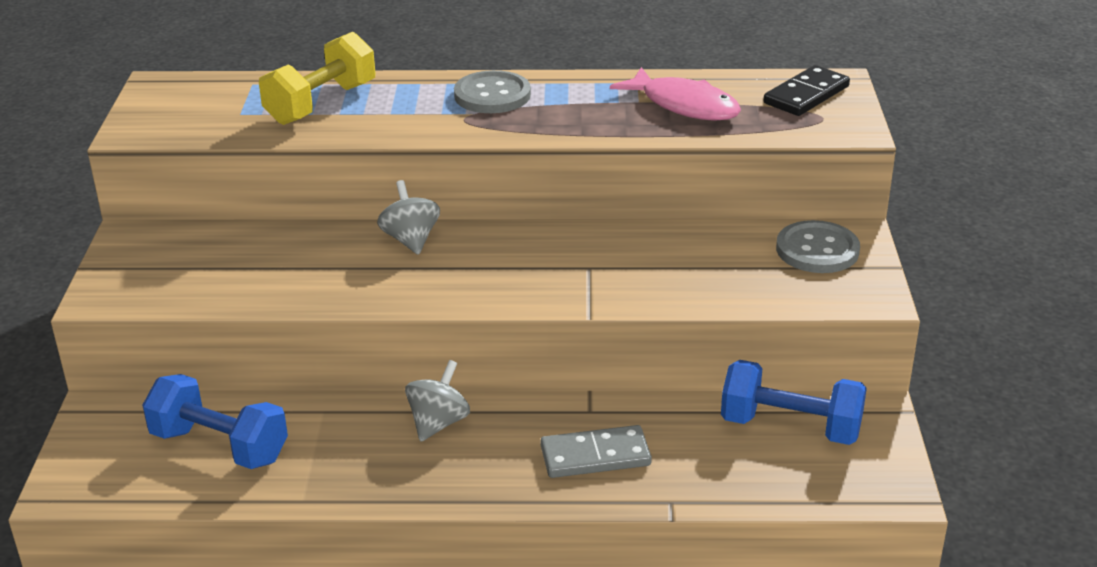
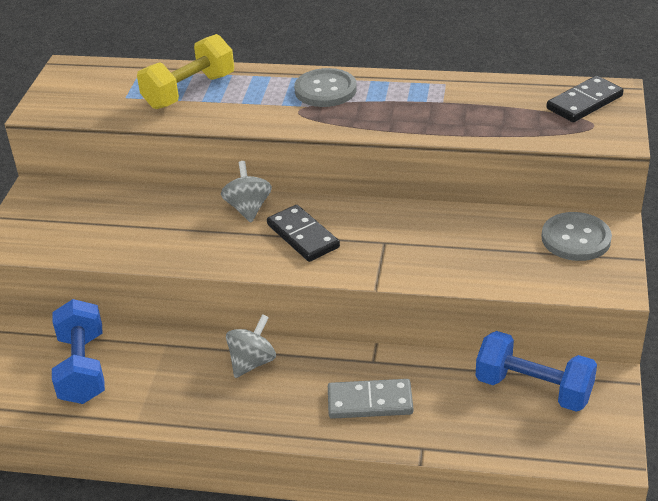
camera: 10 degrees right, 5 degrees up
blue dumbbell [142,374,288,469] -> blue dumbbell turned 45 degrees clockwise [52,299,105,404]
pink fish [610,67,741,120] -> none
none -> black domino [267,205,340,262]

